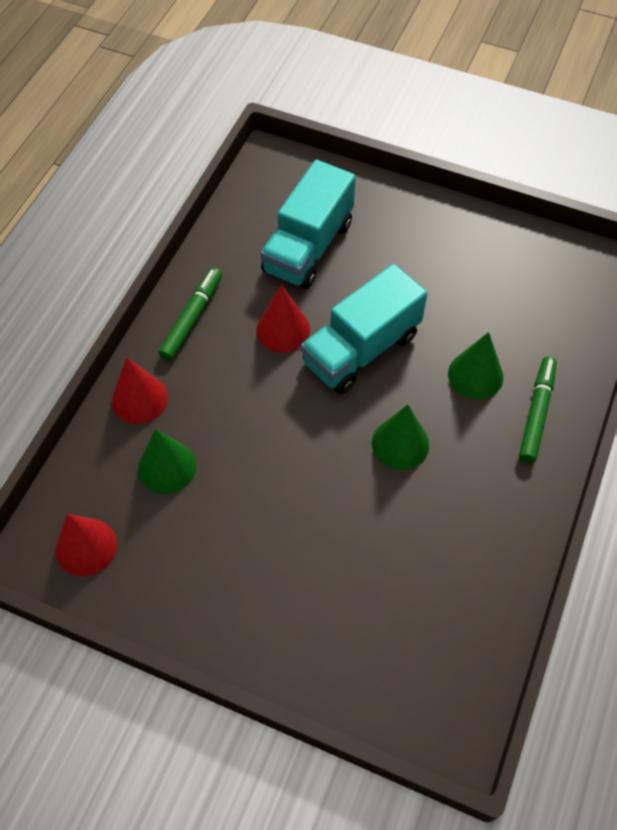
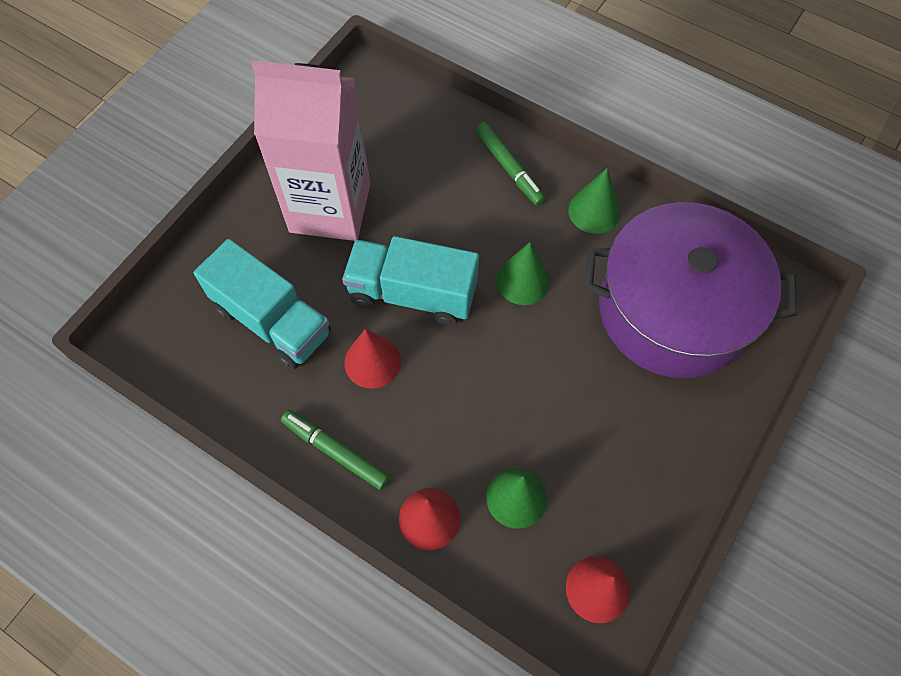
camera: 80 degrees left, 5 degrees up
turquoise truck [301,264,427,394] -> turquoise truck turned 135 degrees clockwise [342,236,479,325]
green cone [448,332,504,399] -> green cone moved to [568,168,621,234]
green marker [519,356,557,463] -> green marker turned 150 degrees counterclockwise [475,122,546,206]
none -> pink carton [252,60,370,241]
none -> purple pot [584,202,797,378]

